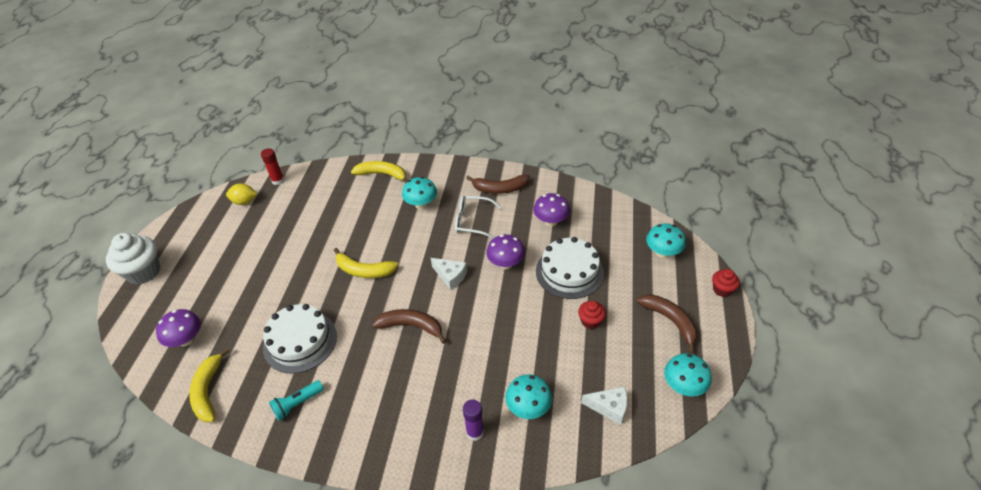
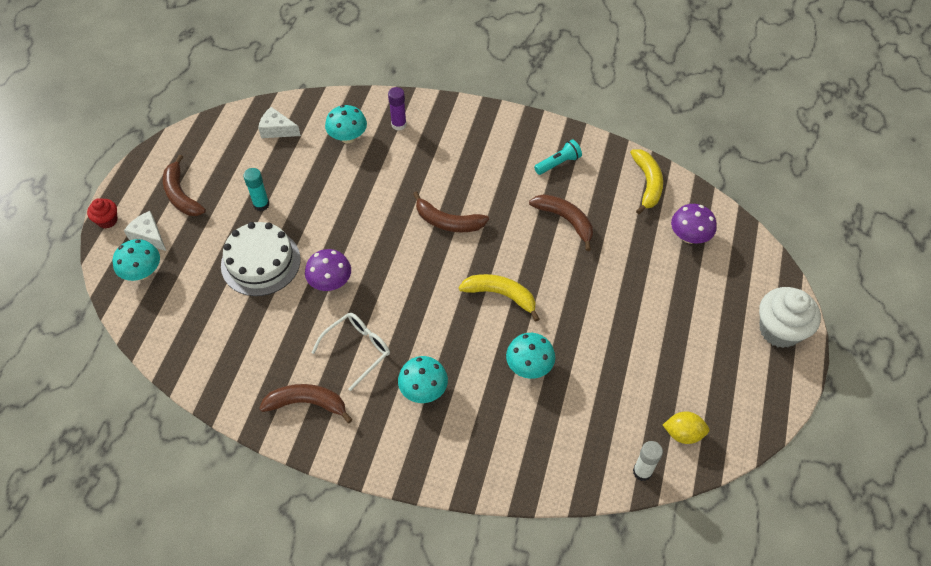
camera: 175 degrees left, 10 degrees up
red glue stick [261,148,284,185] -> white glue stick [633,441,663,481]
white cake [263,304,337,374] -> brown banana [529,194,593,251]
yellow banana [351,161,408,184] -> none
white cheese [431,258,467,290] -> white cheese moved to [124,211,166,251]
white glasses [455,196,502,238] -> white glasses turned 60 degrees counterclockwise [311,313,390,391]
purple mushroom [533,193,570,227] -> none
red cupcake [578,301,606,329] -> turquoise glue stick [243,168,269,211]
turquoise mushroom [664,353,712,396] -> turquoise mushroom moved to [506,333,555,379]

